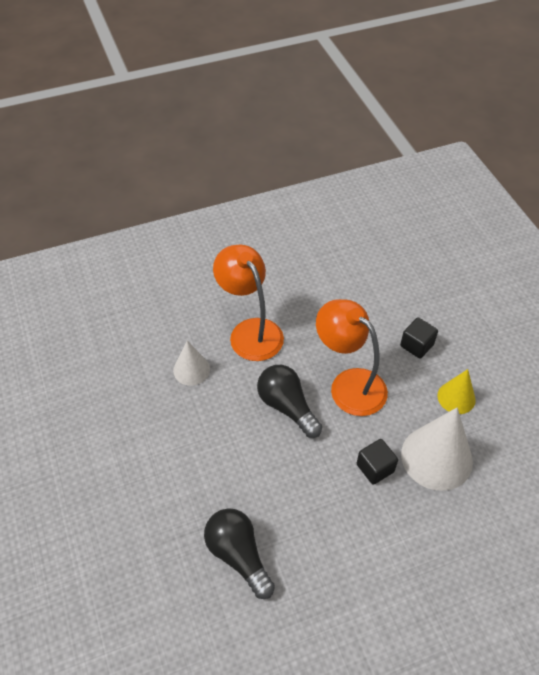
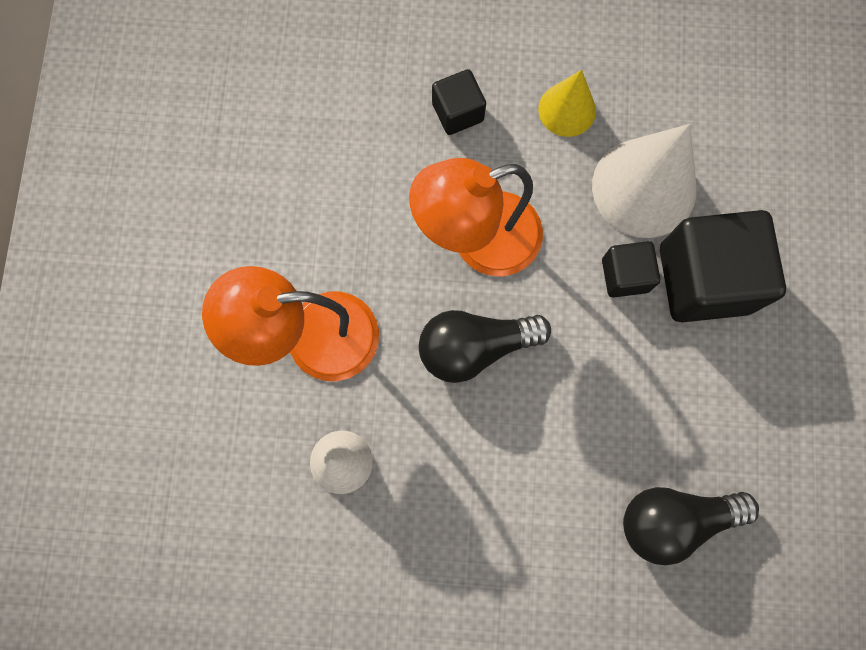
camera: 65 degrees left, 25 degrees up
none -> black cube [660,210,786,322]

